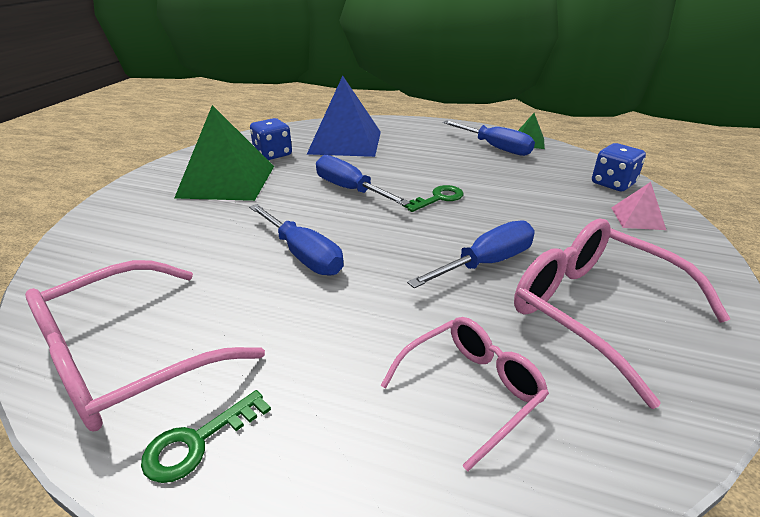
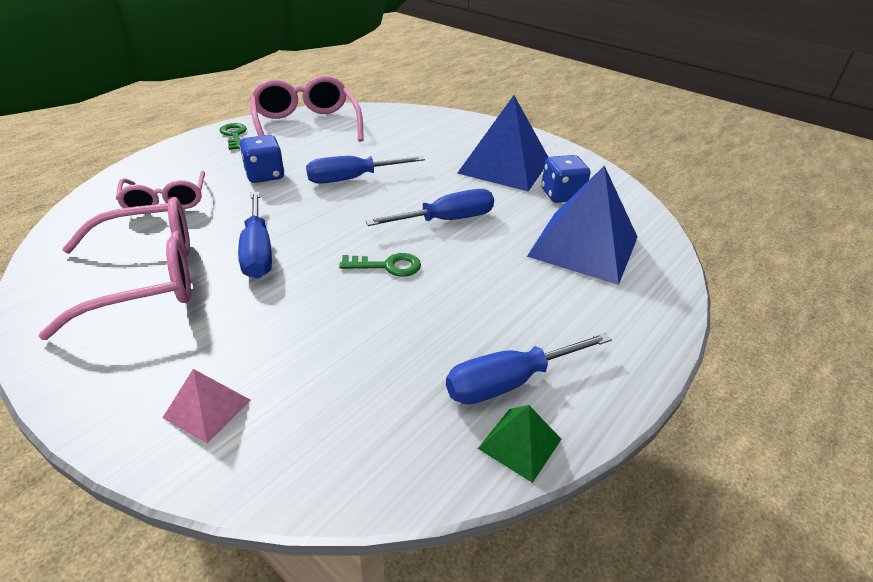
camera: 110 degrees right, 5 degrees up
green pyramid [174,105,274,201] -> blue pyramid [457,95,548,191]
green key [402,185,463,212] -> green key turned 75 degrees counterclockwise [339,253,421,277]
blue dice [592,143,646,191] -> blue dice moved to [239,135,284,183]

